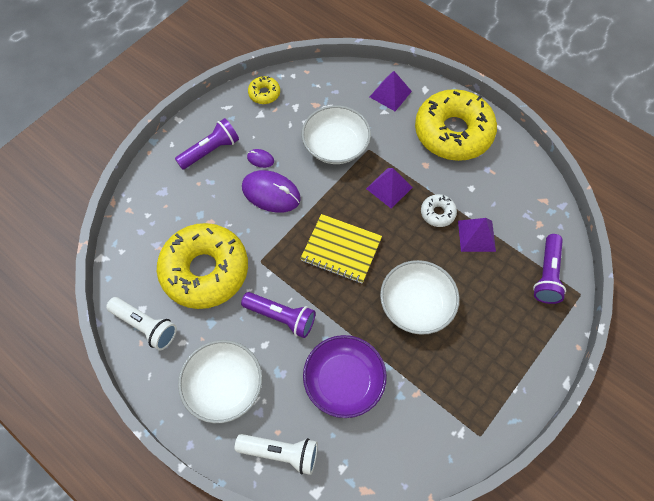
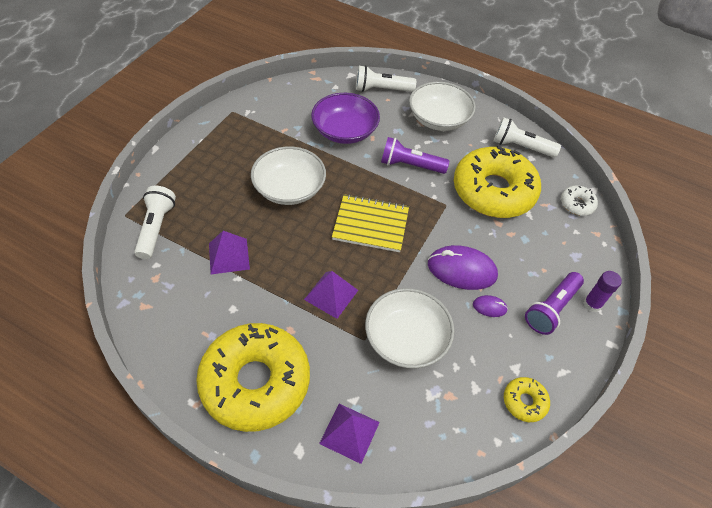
camera: 165 degrees right, 10 degrees down
white donut [421,194,457,227] -> white donut moved to [561,186,598,216]
purple flashlight [533,234,566,304] -> white flashlight [134,186,176,260]
none -> purple glue stick [584,271,622,312]

